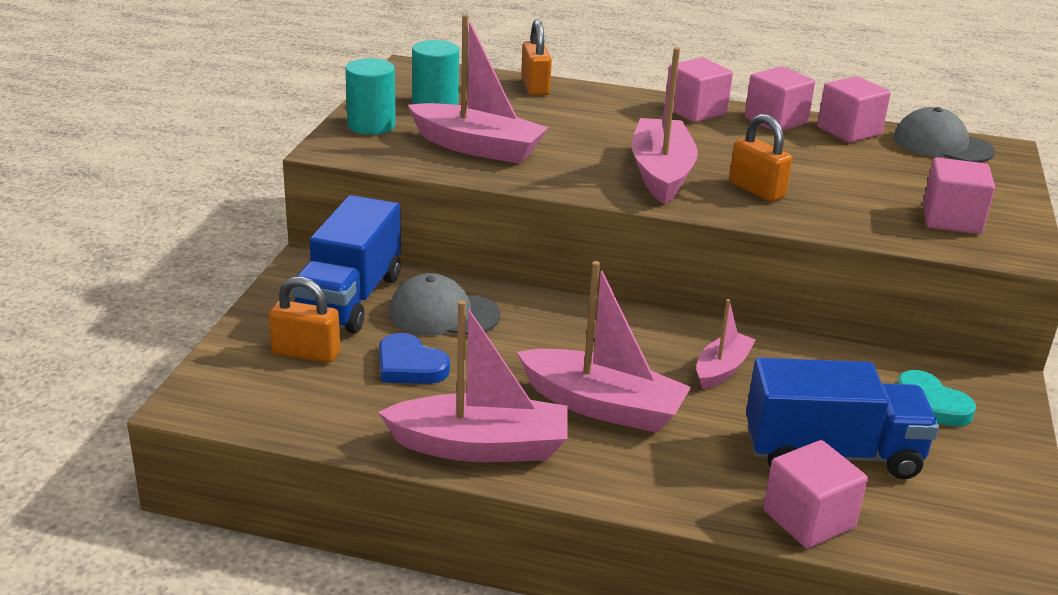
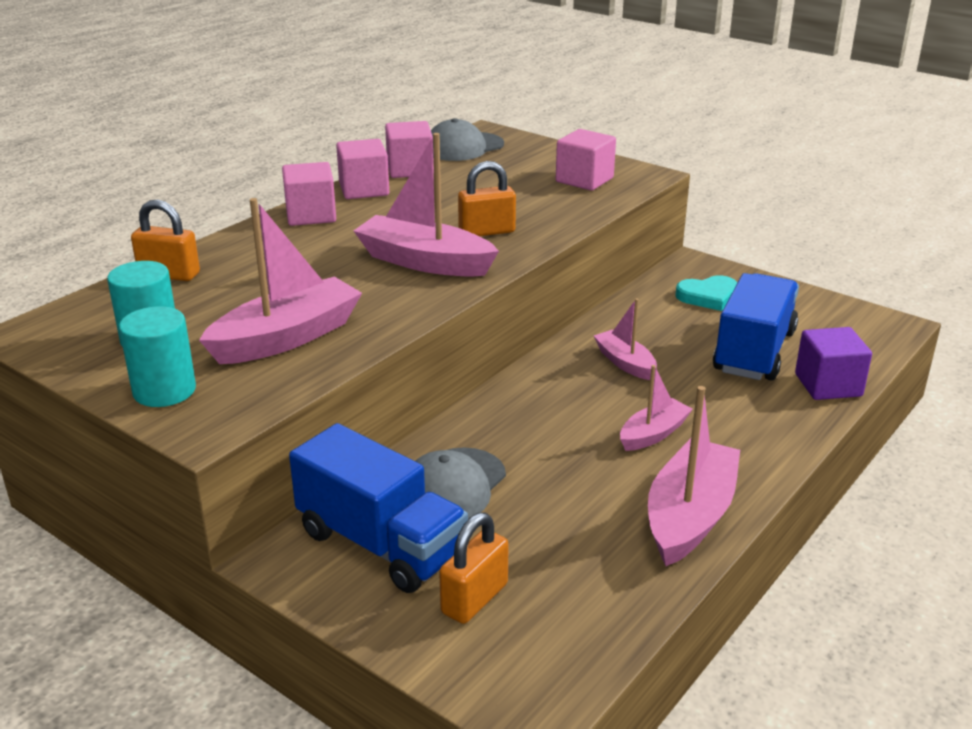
camera: 65 degrees left, 0 degrees up
blue heart [379,333,450,384] -> none
pink boat [517,261,691,433] -> pink boat [620,365,693,451], size x0.57
pink cube [763,440,868,548] -> purple cube [795,327,872,400]

